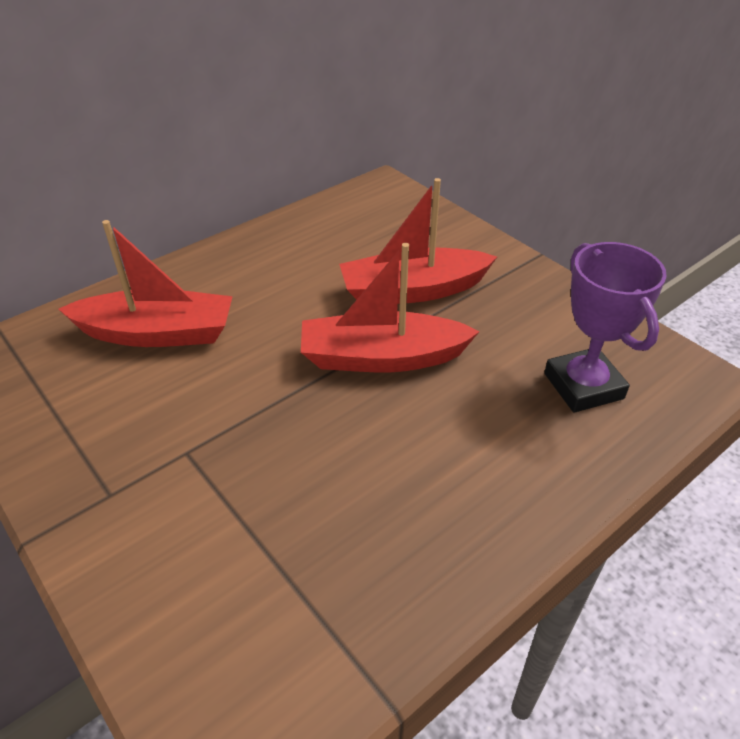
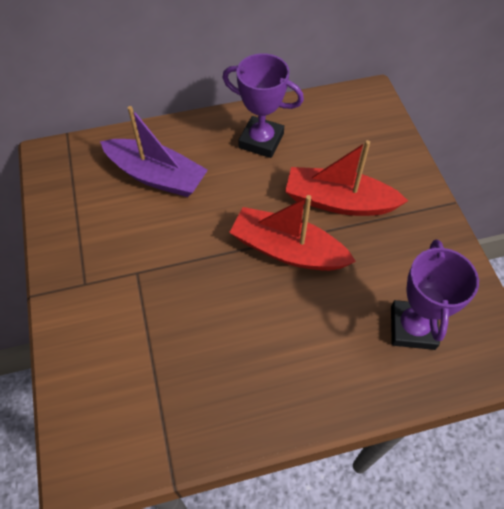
camera: 25 degrees right, 15 degrees up
red boat [59,220,233,347] -> purple boat [100,106,208,197]
none -> purple trophy [223,53,304,158]

